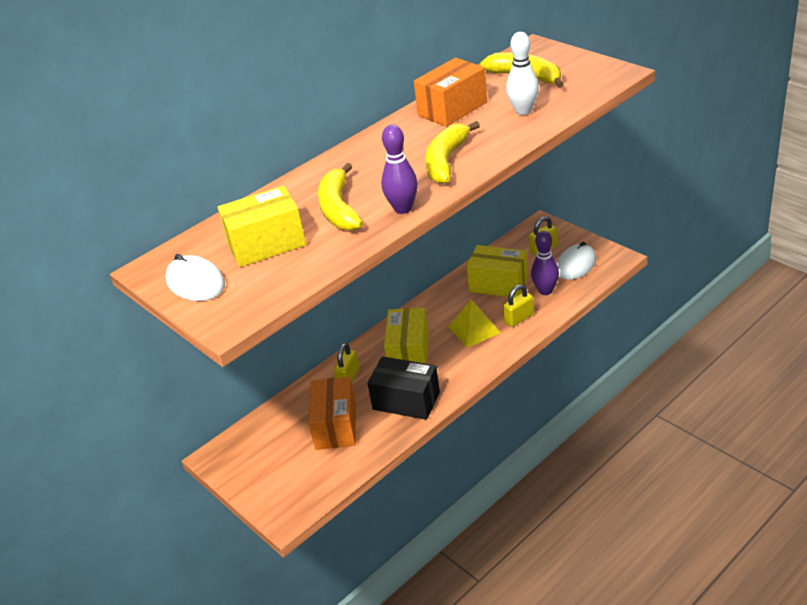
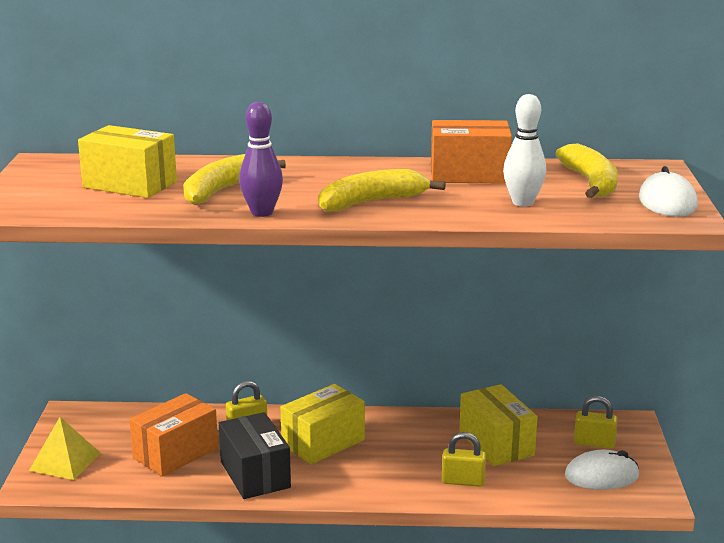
camera: 40 degrees right, 15 degrees down
white mouse [165,254,225,301] -> white mouse moved to [639,166,698,217]
yellow pyramid [448,299,501,348] -> yellow pyramid moved to [29,417,101,480]
purple bowling pin [531,231,559,295] -> none

